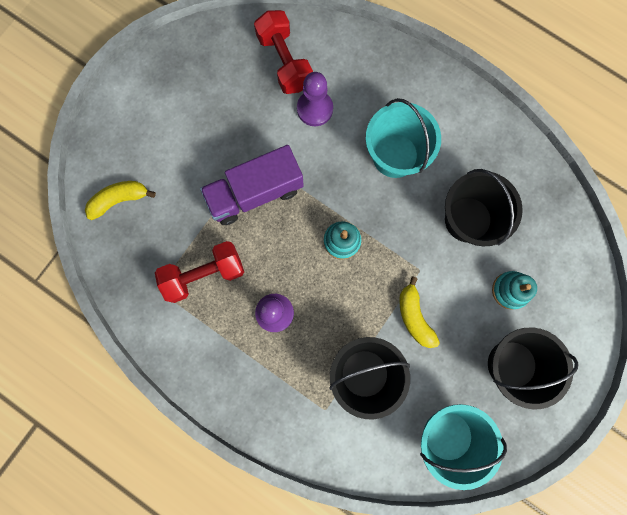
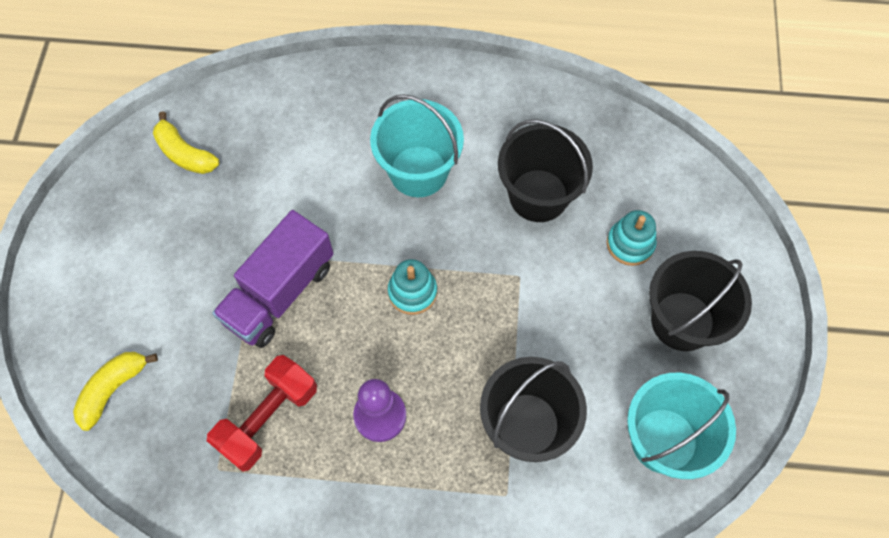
camera: 30 degrees left, 15 degrees down
red dumbbell [254,10,313,94] -> none
purple pawn [297,72,333,126] -> none
yellow banana [399,276,440,348] -> yellow banana moved to [153,111,219,174]

